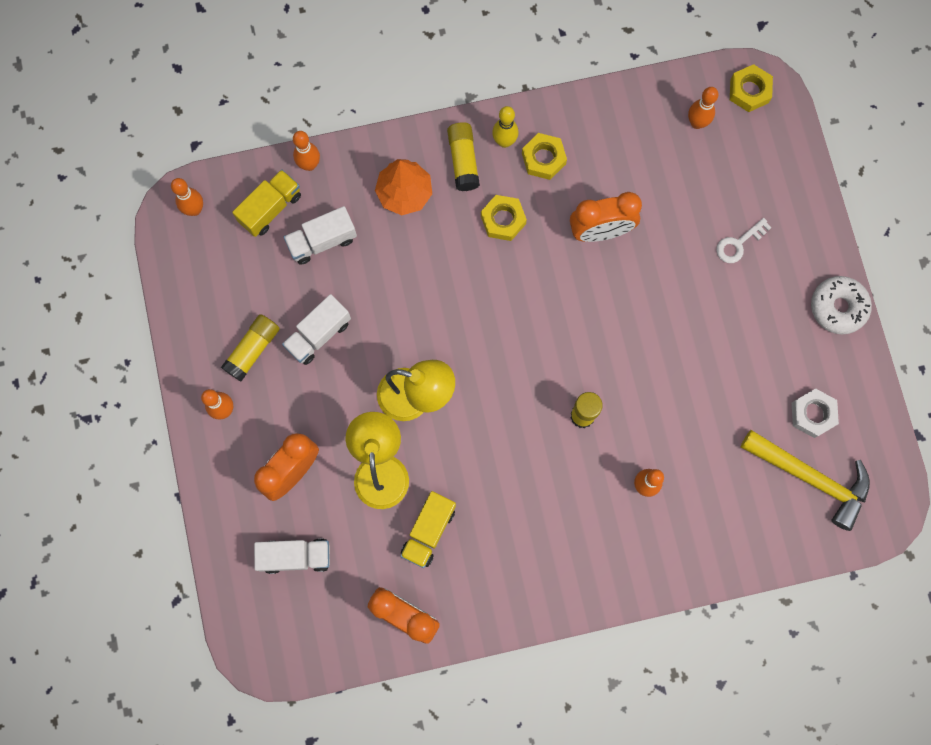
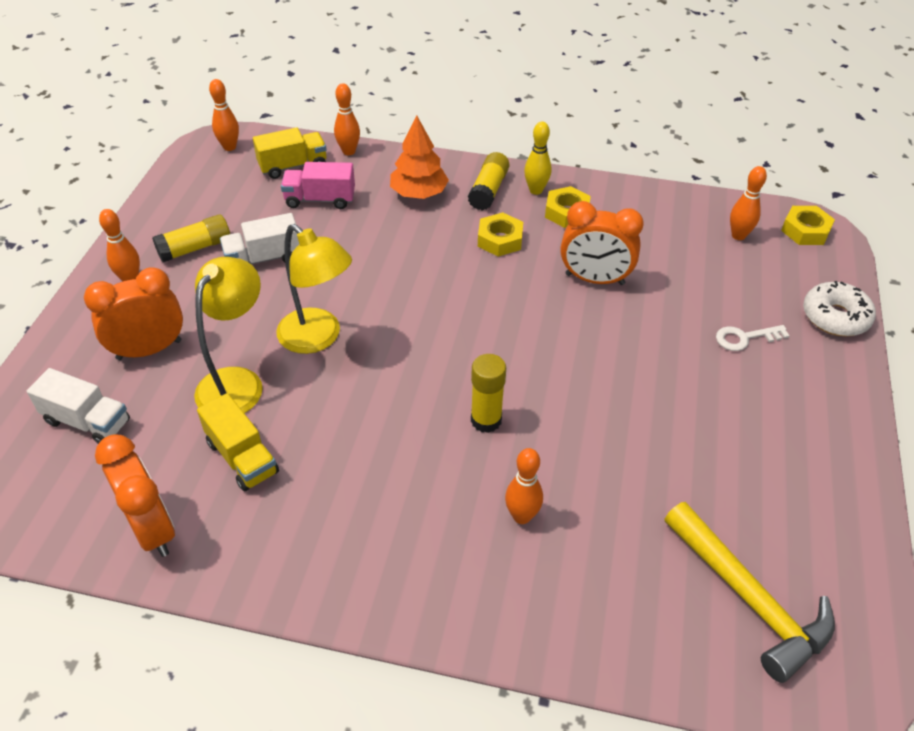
camera: 25 degrees right, 30 degrees down
white truck [284,206,357,265] -> pink truck [281,162,355,209]
yellow truck [400,491,456,568] -> yellow truck turned 90 degrees counterclockwise [197,393,279,492]
white nut [792,388,839,438] -> none
white donut [811,276,872,334] -> white donut moved to [803,281,876,336]

